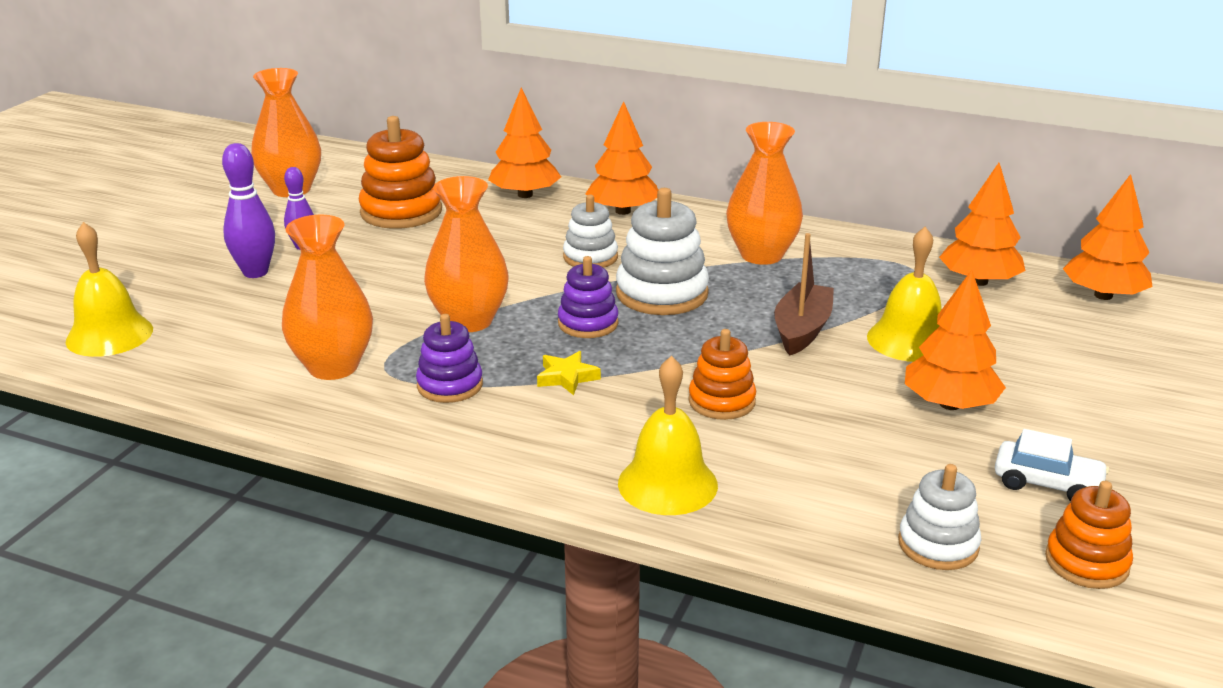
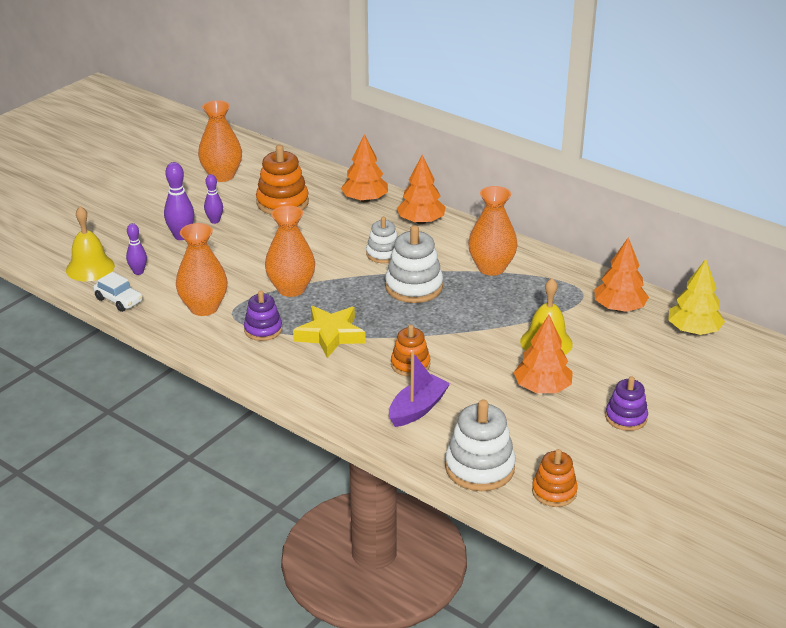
camera: 15 degrees right, 5 degrees up
yellow star [537,351,601,395] -> yellow star [293,306,366,358], size x1.90
purple stacking toy [558,256,618,338] -> purple stacking toy moved to [605,376,648,431]
yellow bell [618,356,718,515] -> none
brown boat [774,233,834,356] -> none
white stacking toy [898,464,981,570] -> white stacking toy [445,399,516,491], size x1.59
white car [995,429,1109,501] -> white car moved to [93,272,143,312]
orange tree [1063,174,1153,300] -> yellow tree [668,259,725,335]
none -> purple bowling pin [126,223,147,275]
none -> purple boat [389,352,450,427]

